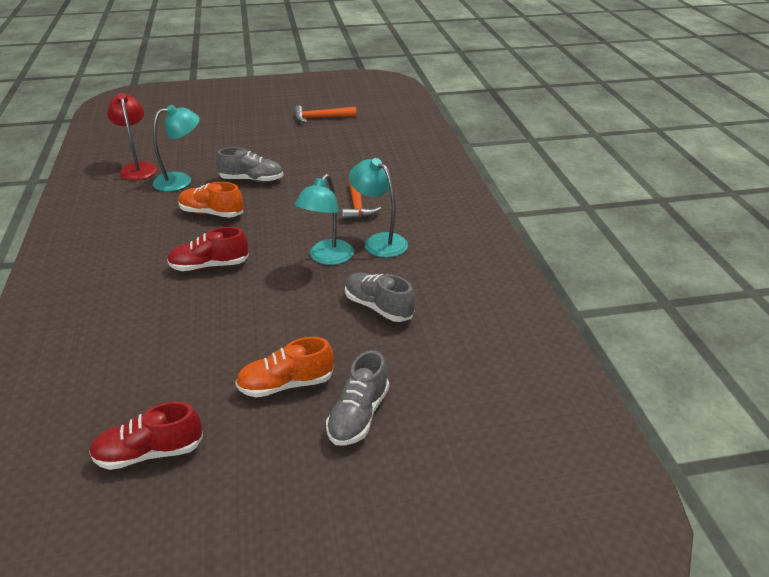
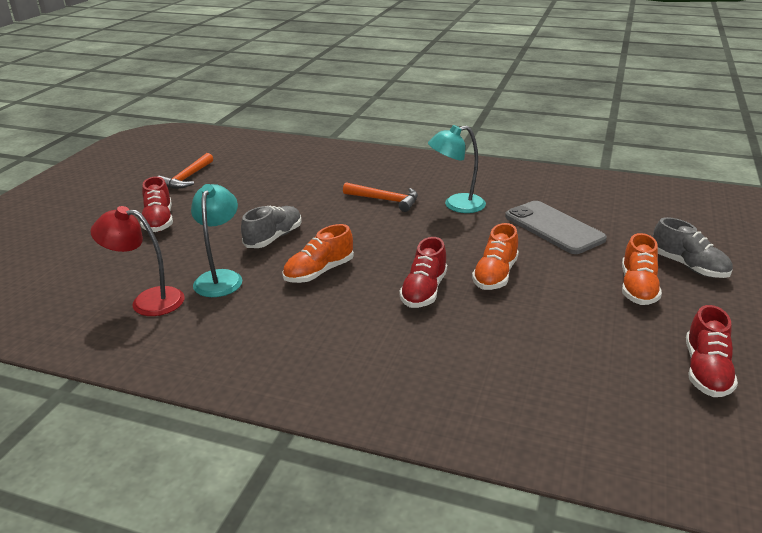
camera: 60 degrees left, 5 degrees down
turquoise lamp [294,174,354,265] -> none
grey shoe [345,273,415,322] -> grey phone [505,201,607,254]
none -> red shoe [140,177,173,232]
none -> orange shoe [472,223,519,290]

